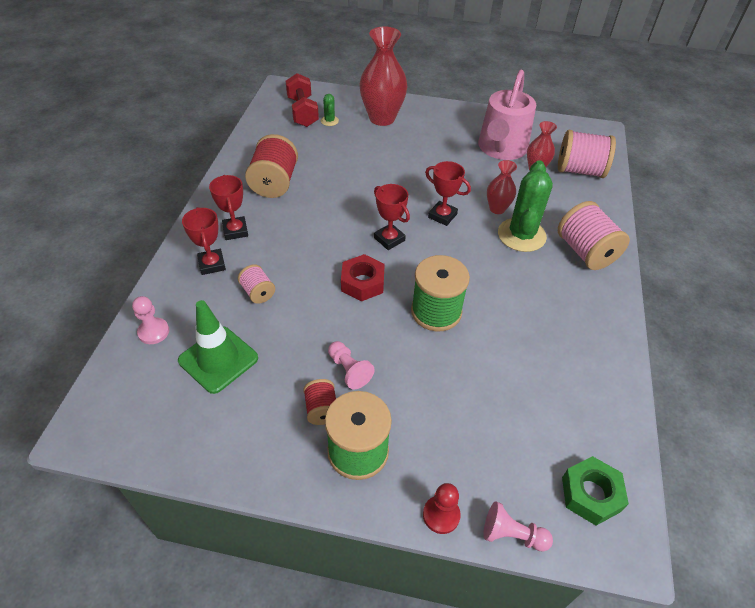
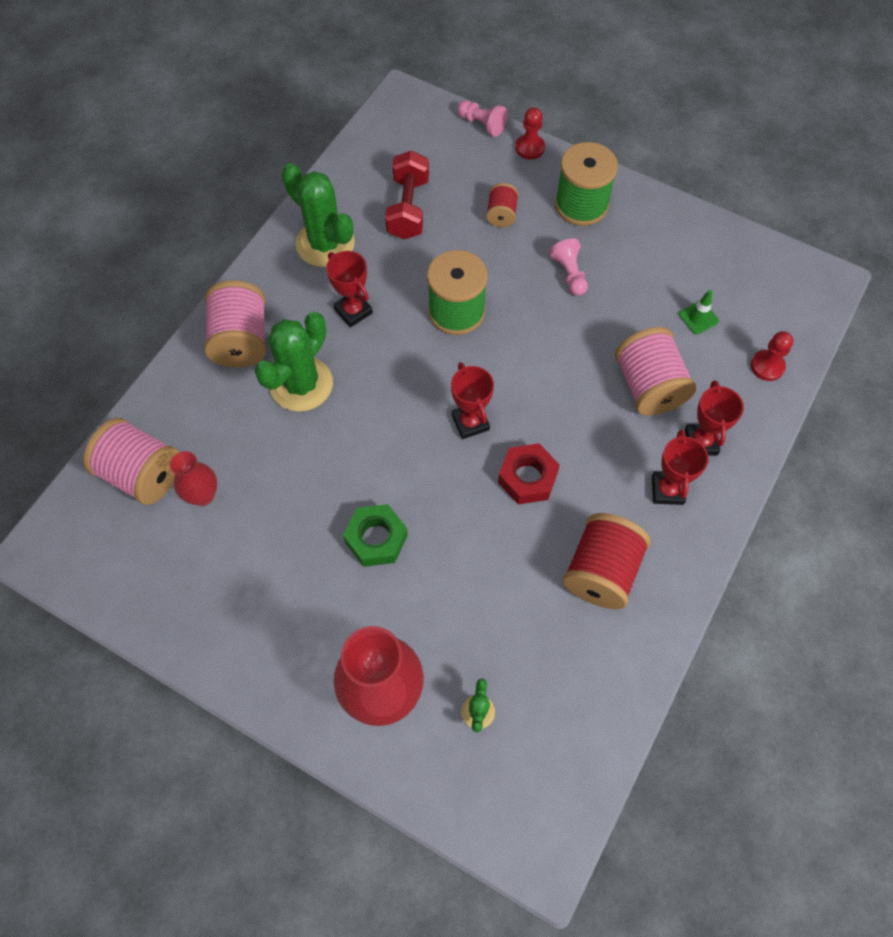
camera: 160 degrees left, 15 degrees up
pink pawn [132,296,169,344] -> red pawn [751,331,793,381]
green traffic cone [178,300,258,394] -> green traffic cone [679,290,719,334], size x0.49
pink spool [238,264,275,304] -> pink spool [615,327,696,416], size x1.87
red dumbbell [286,73,319,127] -> red dumbbell moved to [385,150,429,239]
red spool [303,379,336,425] -> red spool moved to [486,183,518,227]
red nut [341,254,385,301] -> red nut moved to [498,443,560,504]
red trophy [425,161,471,226] -> red trophy moved to [326,251,373,327]
pink watering can [478,70,536,160] -> none
red vase [487,160,517,214] -> none
green nut [562,456,629,526] -> green nut moved to [343,504,408,567]
none -> green cactus [282,163,355,267]

